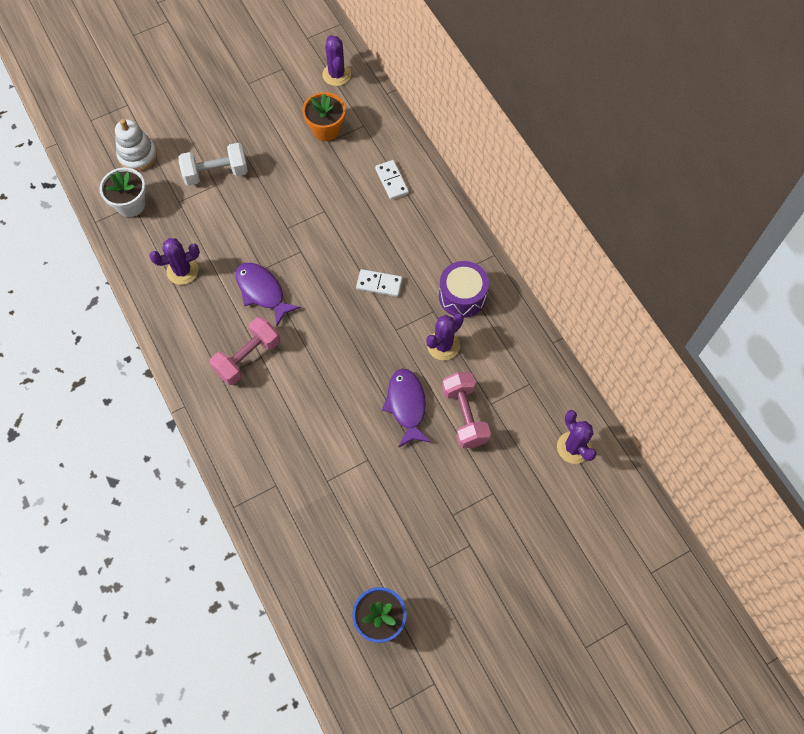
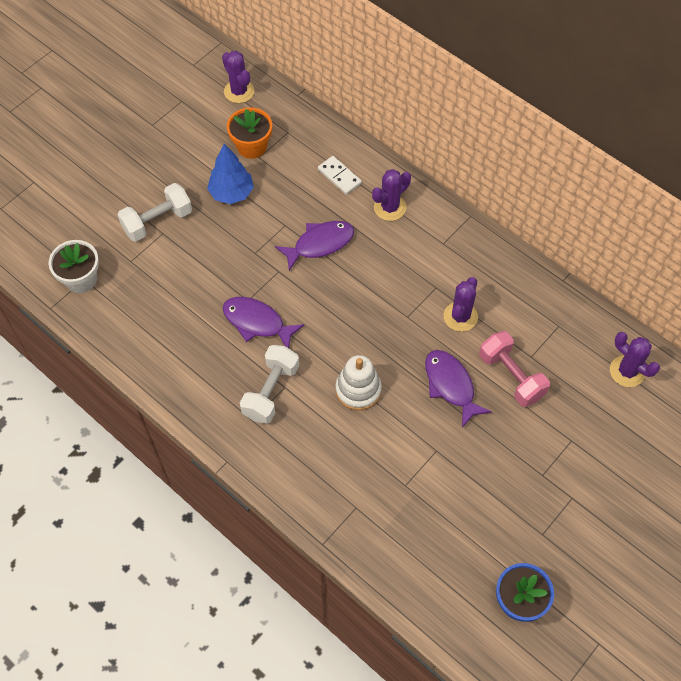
camera: 20 degrees left, 5 degrees down
white stacking toy [115,119,157,172] -> white stacking toy moved to [336,355,382,411]
purple cactus [149,238,200,285] -> purple cactus moved to [372,169,411,221]
pink dumbbell [209,317,280,385] -> white dumbbell [240,345,299,424]
white domino [356,269,402,297] -> none
purple drum [439,261,489,318] -> none
none -> blue tree [207,144,254,204]
none -> purple fish [275,221,354,271]

